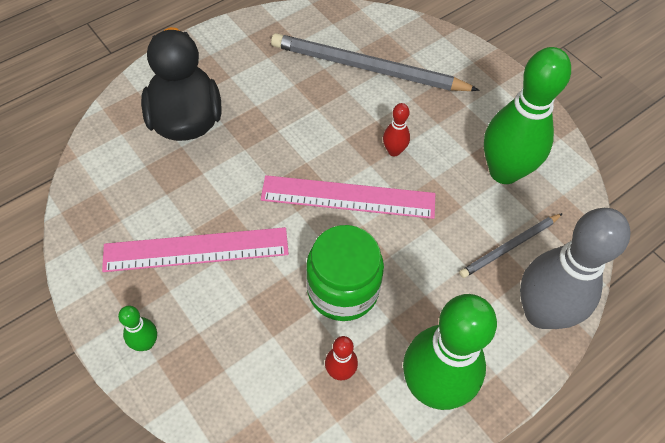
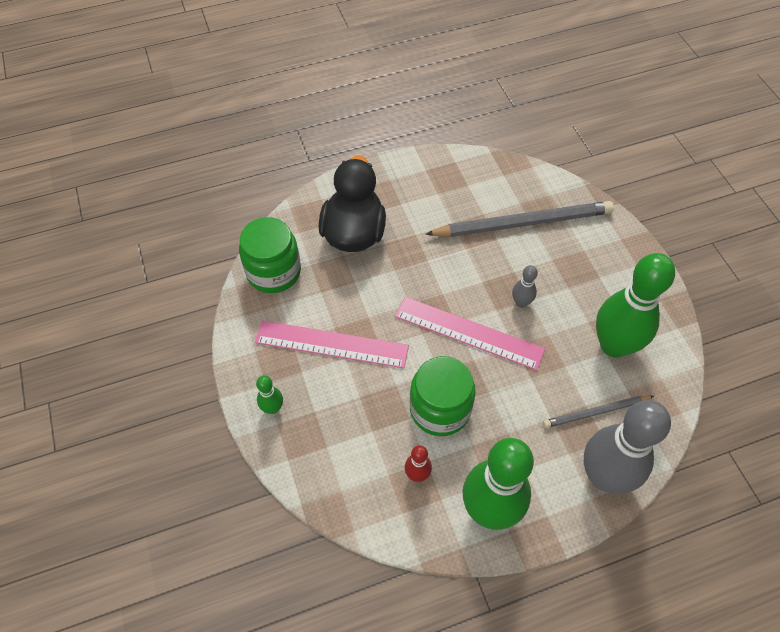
camera: 20 degrees right, 0 degrees up
grey pencil [271,33,480,91] -> grey pencil turned 135 degrees clockwise [426,201,614,237]
red bowling pin [383,103,410,156] -> grey bowling pin [512,265,538,308]
none -> green jar [239,217,301,293]

